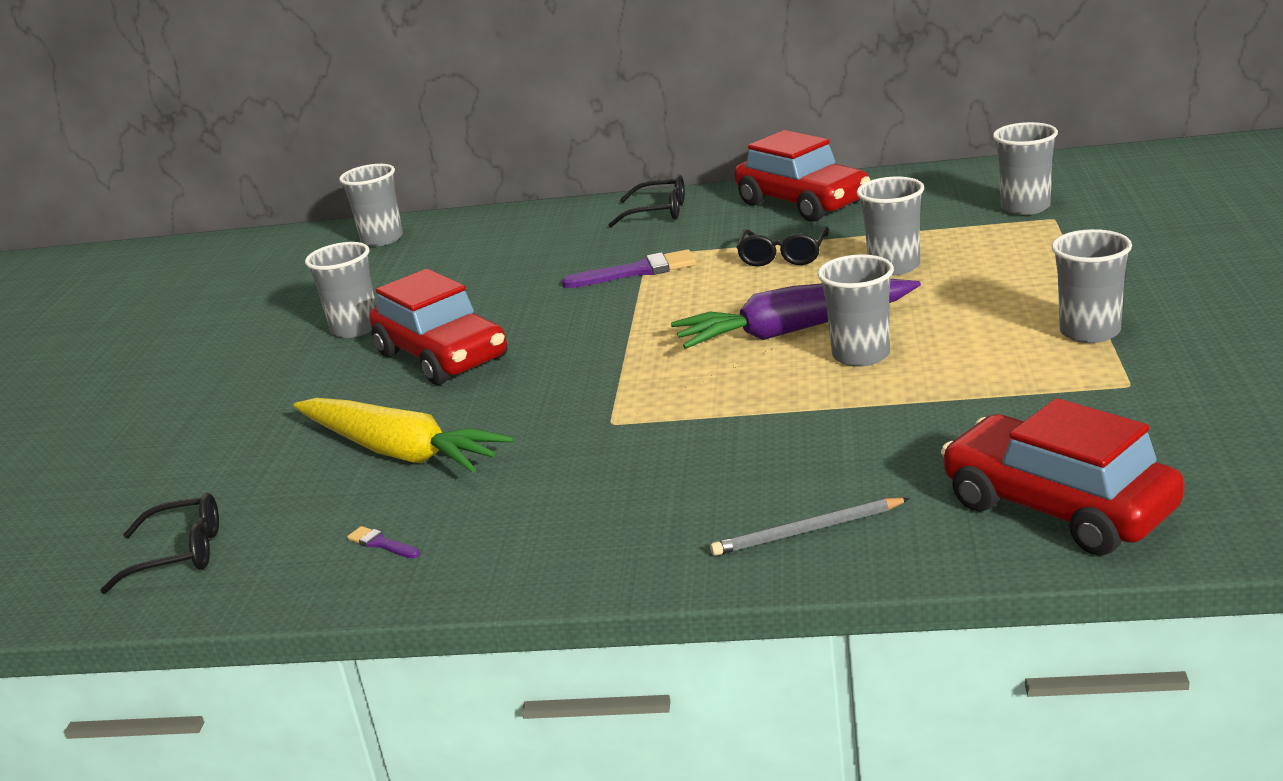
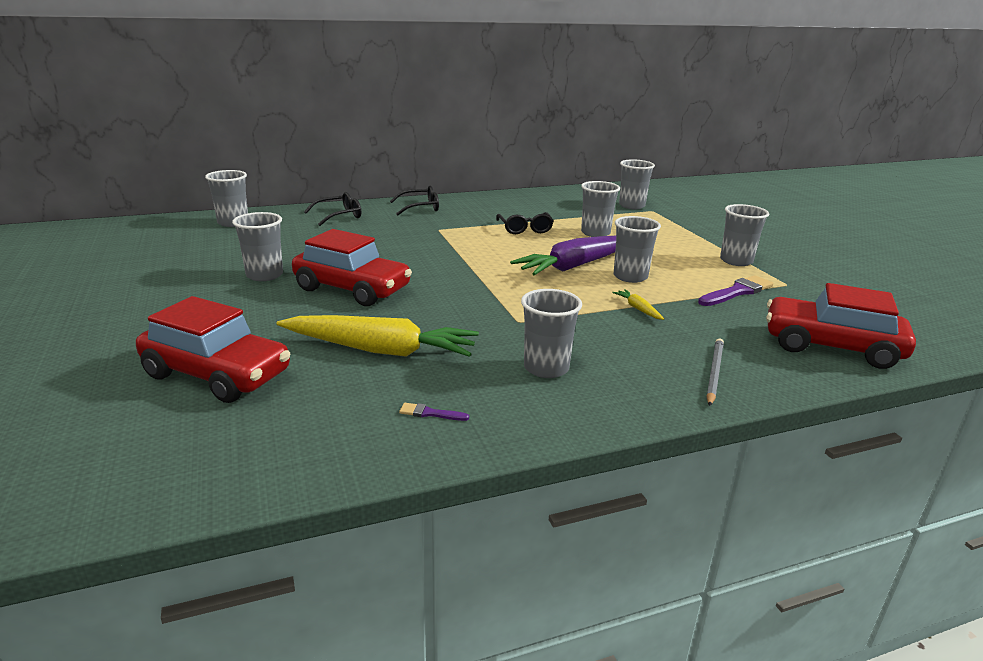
camera: 30 degrees left, 0 degrees up
black glasses [100,493,219,594] -> black glasses moved to [304,192,361,226]
purple brush [562,249,696,288] -> purple brush moved to [698,275,773,306]
grey pencil [710,498,910,556] -> grey pencil turned 150 degrees clockwise [706,338,724,406]
red car [735,130,871,221] -> red car moved to [136,296,290,403]
none -> grey cup [521,289,582,378]
none -> yellow carrot [612,289,664,320]

